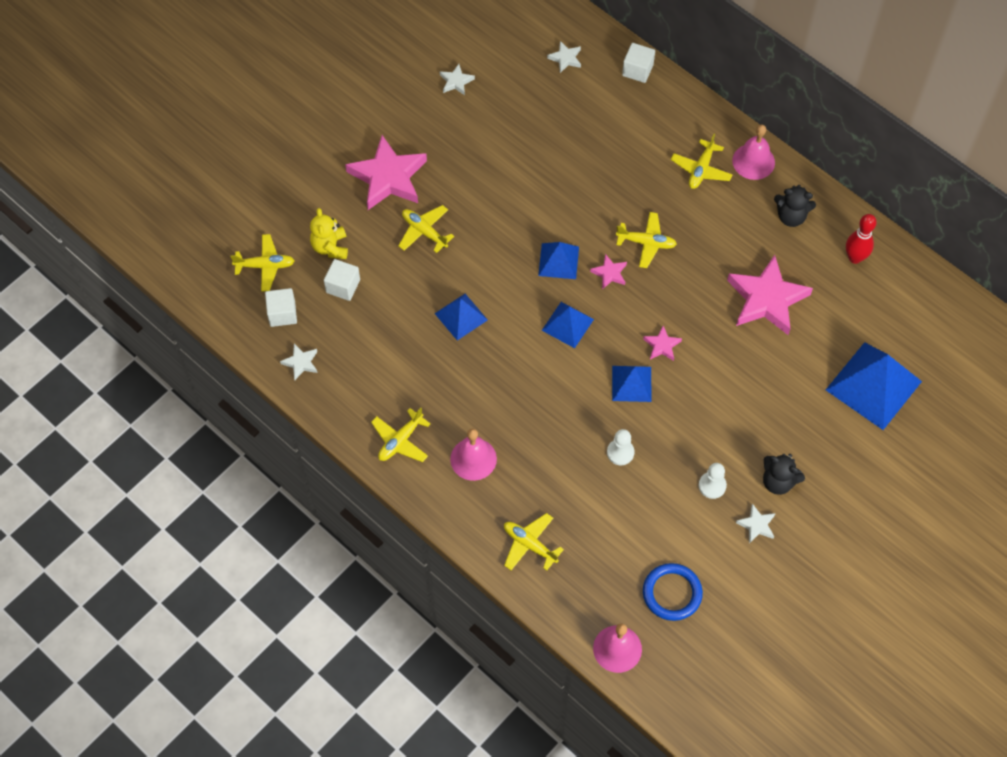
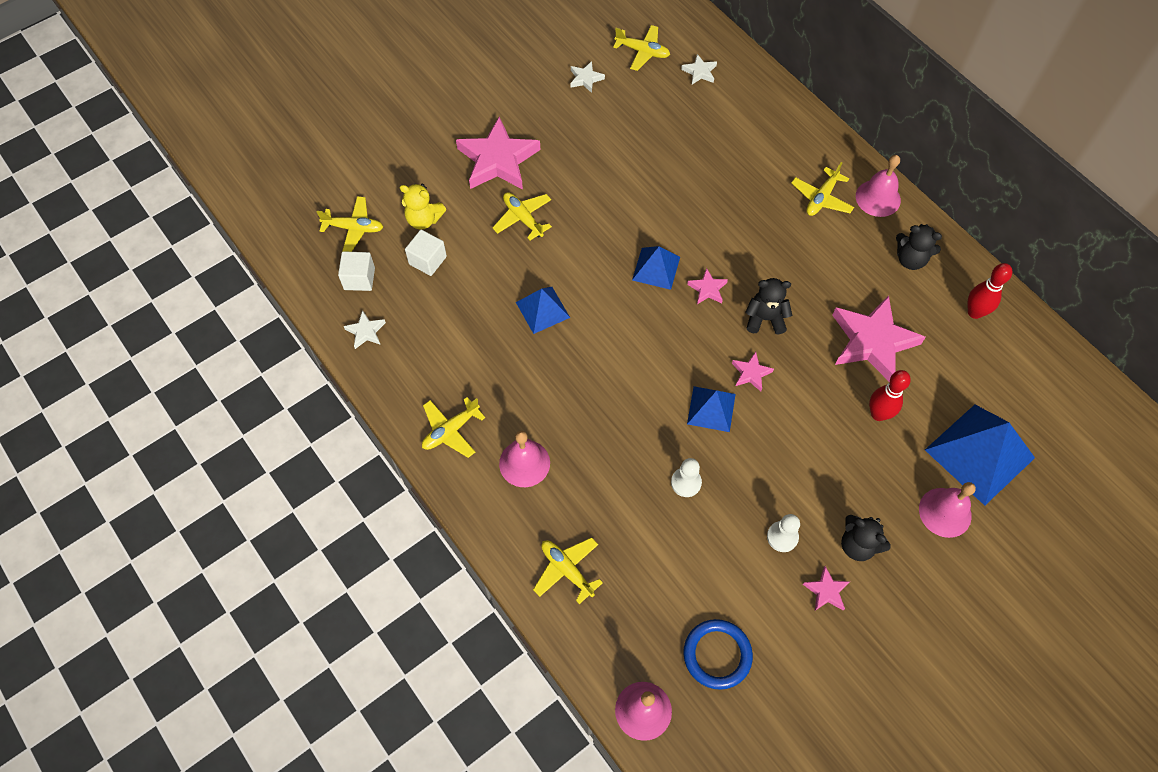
camera: 10 degrees right, 0 degrees up
yellow teddy bear [310,208,348,259] -> yellow teddy bear turned 75 degrees counterclockwise [400,184,446,229]
blue pyramid [542,302,594,348] -> none
yellow plane [616,212,677,268] -> yellow plane moved to [613,25,670,71]
white cube [622,43,655,83] -> none
white star [736,504,776,543] -> pink star [803,566,850,611]
none -> black teddy bear [745,278,792,335]
none -> red bowling pin [869,370,911,421]
none -> pink bell [919,482,976,538]

